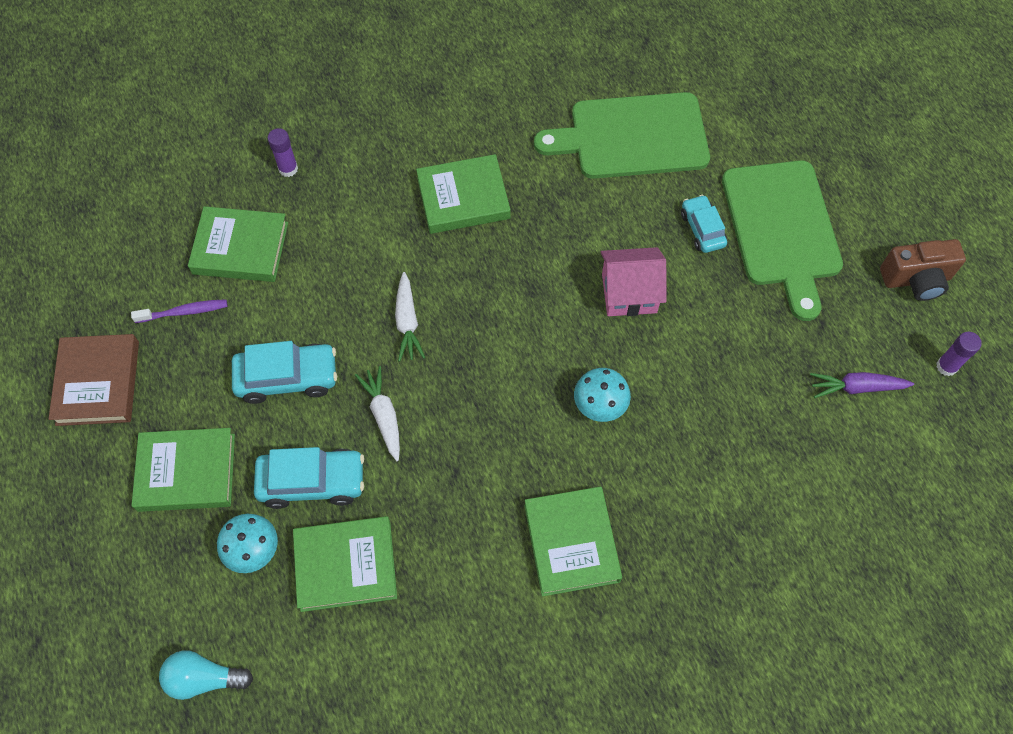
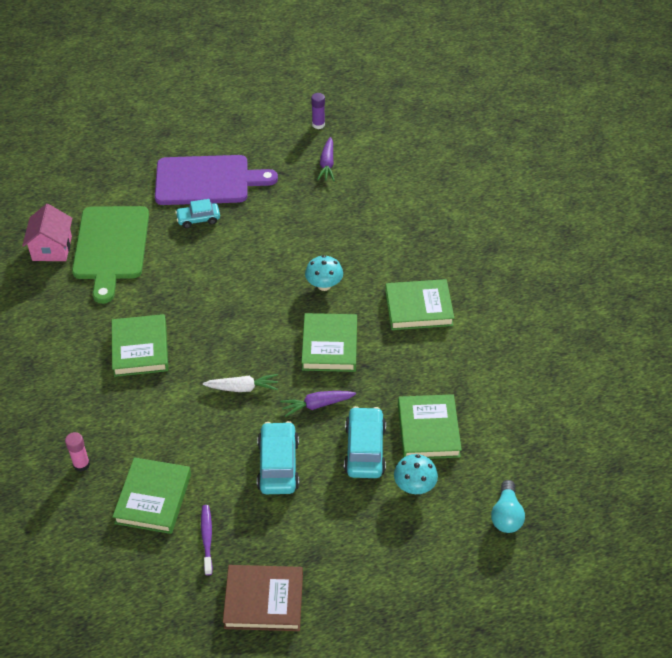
camera: 85 degrees left, 15 degrees down
green book [131,428,235,512] -> green book moved to [301,313,357,372]
purple glue stick [268,128,298,177] -> pink glue stick [65,432,90,472]
white carrot [355,366,400,461] -> purple carrot [280,391,356,417]
pink house [601,247,666,316] -> pink house moved to [22,204,72,261]
green cutting board [722,160,843,321] -> purple cutting board [155,155,278,205]
brown camera [880,239,966,301] -> none

